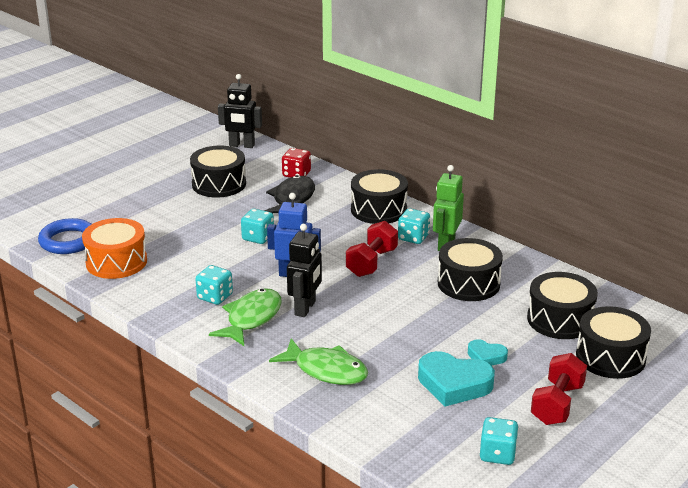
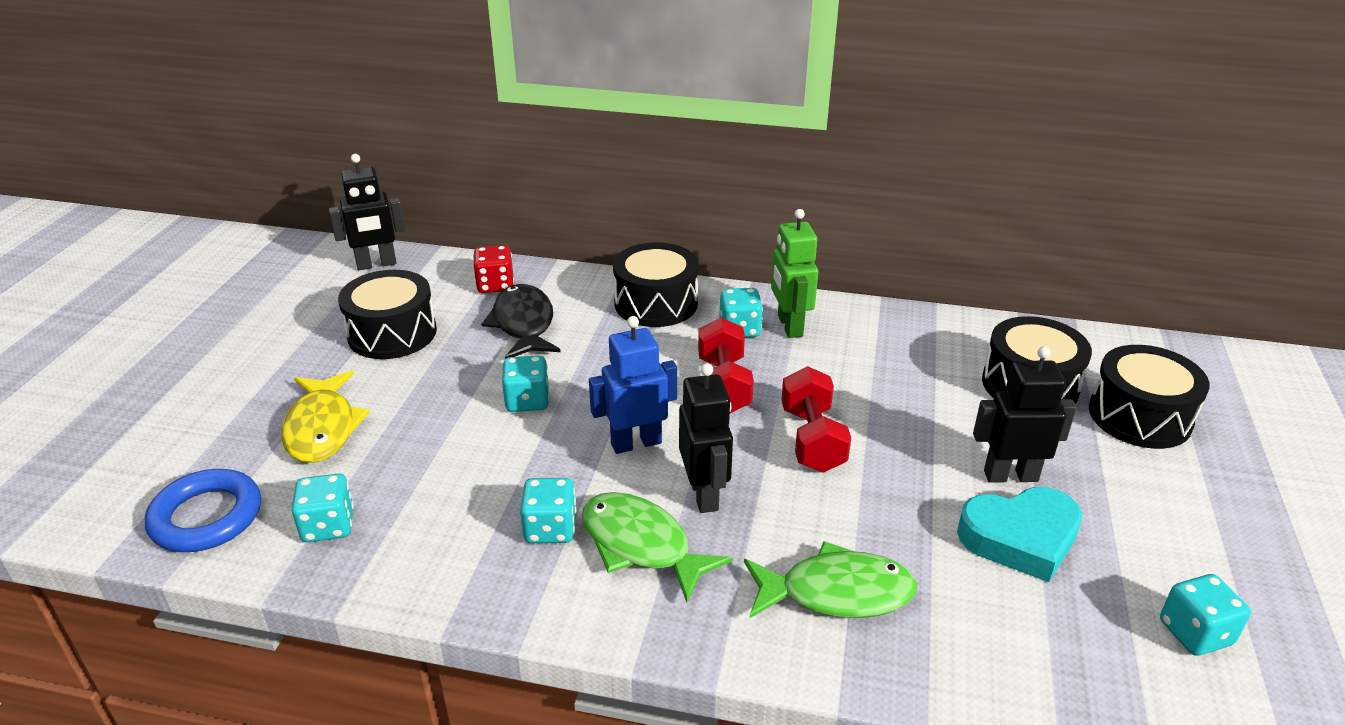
camera: 30 degrees left, 5 degrees up
orange drum [82,218,147,279] -> turquoise dice [291,474,354,542]
green fish [209,288,282,346] -> green fish turned 45 degrees counterclockwise [582,492,733,602]
black drum [438,238,503,301] -> none
turquoise heart [468,339,508,366] -> black robot [973,346,1076,483]
red dumbbell [531,353,587,425] -> red dumbbell moved to [781,366,851,473]
none -> yellow fish [281,371,370,463]

